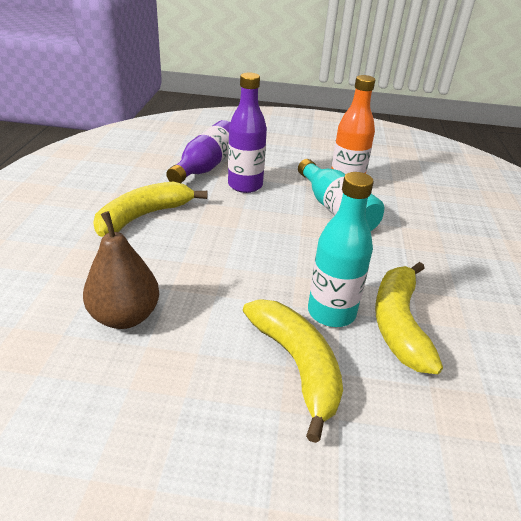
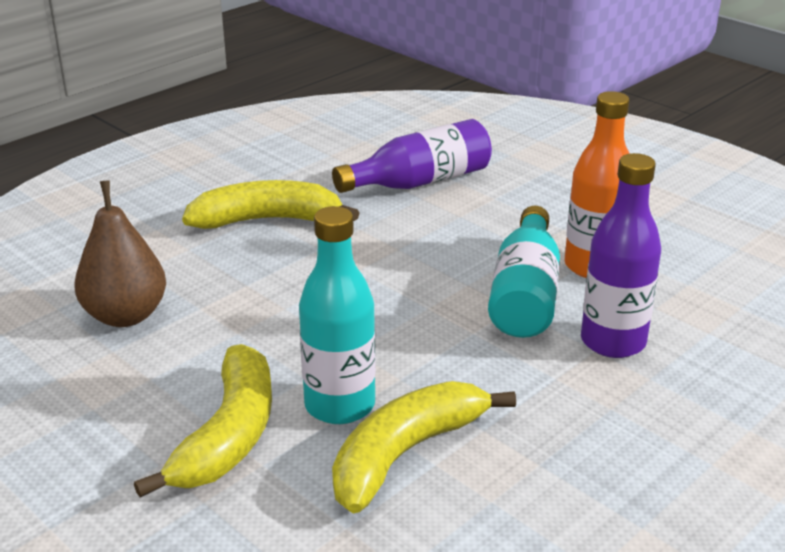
camera: 40 degrees right, 5 degrees down
purple bottle [228,73,267,193] -> purple bottle moved to [581,153,661,358]

